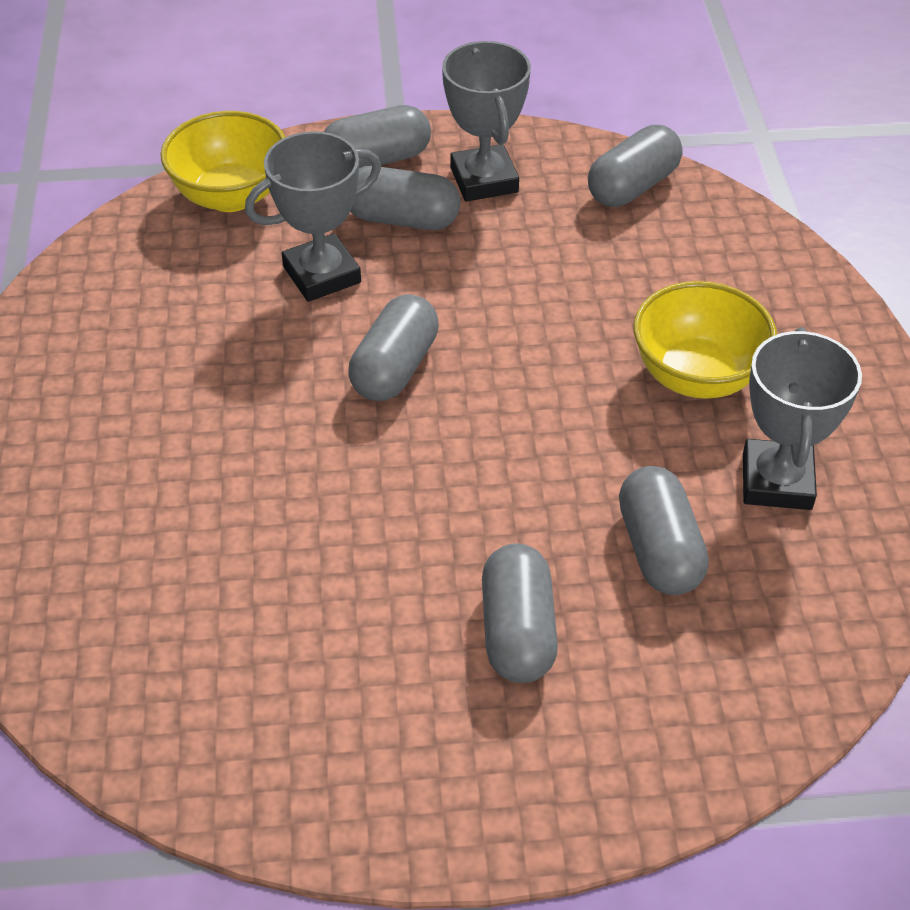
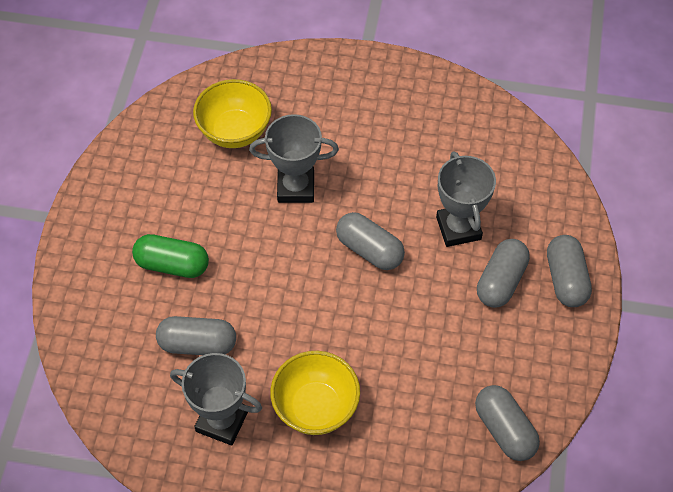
camera: 105 degrees right, 10 degrees up
yellow bowl [161,111,285,212] -> yellow bowl moved to [193,79,272,148]
grey trophy [442,41,531,202] -> grey trophy moved to [249,114,339,203]
grey capsule [482,543,558,683] -> green capsule [132,234,209,278]

